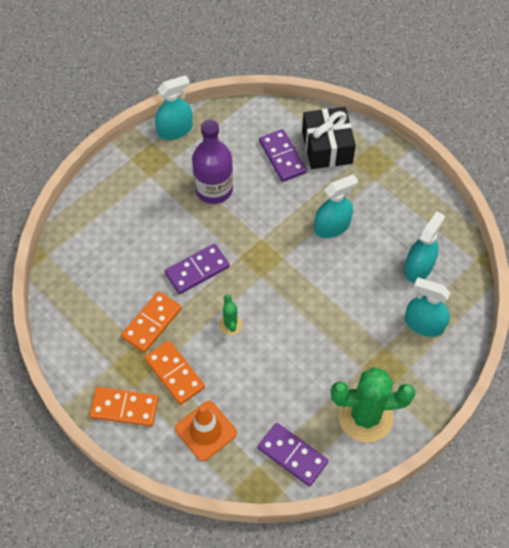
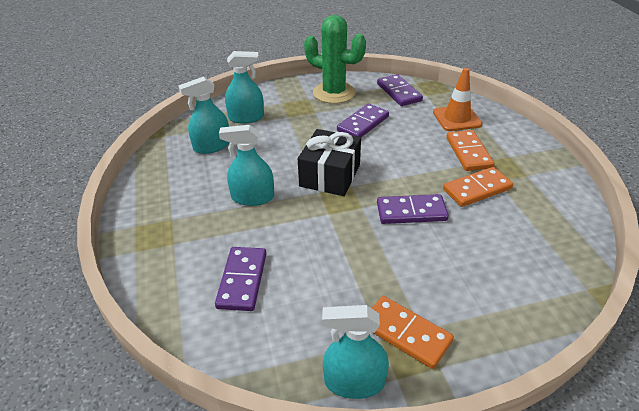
camera: 150 degrees left, 20 degrees down
orange domino [89,387,159,427] -> orange domino moved to [372,296,454,369]
purple bottle [192,119,233,204] -> none
green cactus [219,294,243,335] -> none
black gift [302,107,356,169] -> black gift moved to [298,129,361,196]
turquoise spray bottle [405,278,450,337] -> turquoise spray bottle turned 60 degrees counterclockwise [225,51,264,123]
none -> purple domino [337,104,389,137]

